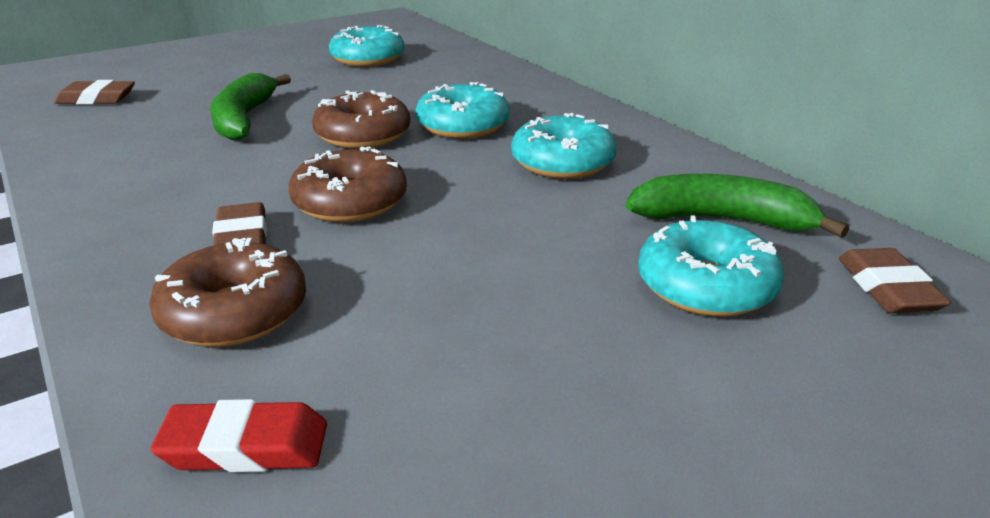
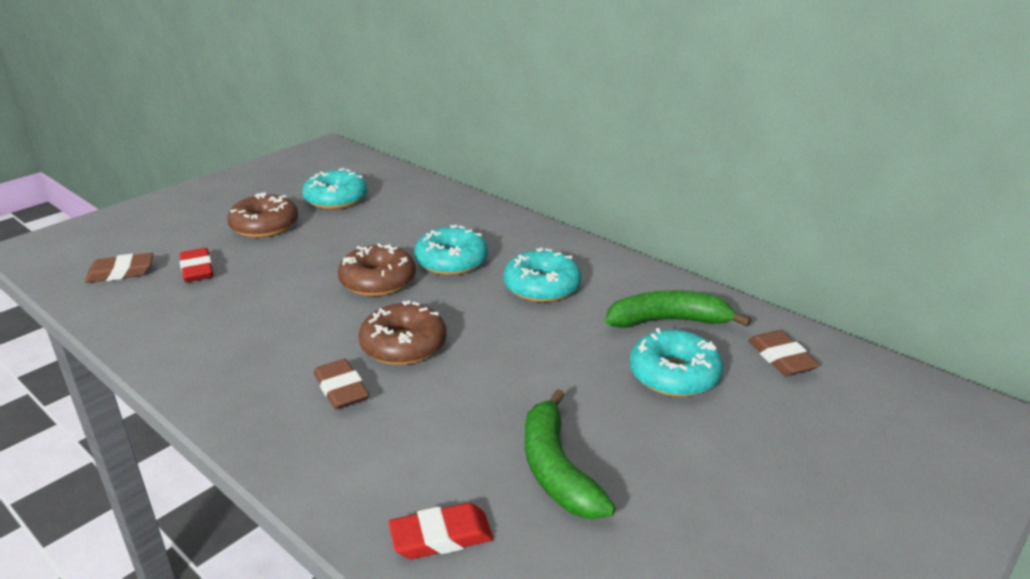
camera: 15 degrees left, 0 degrees up
brown donut [149,238,306,347] -> brown donut moved to [227,192,298,238]
green banana [210,73,291,141] -> green banana moved to [525,389,616,519]
none -> red eraser [179,248,214,282]

